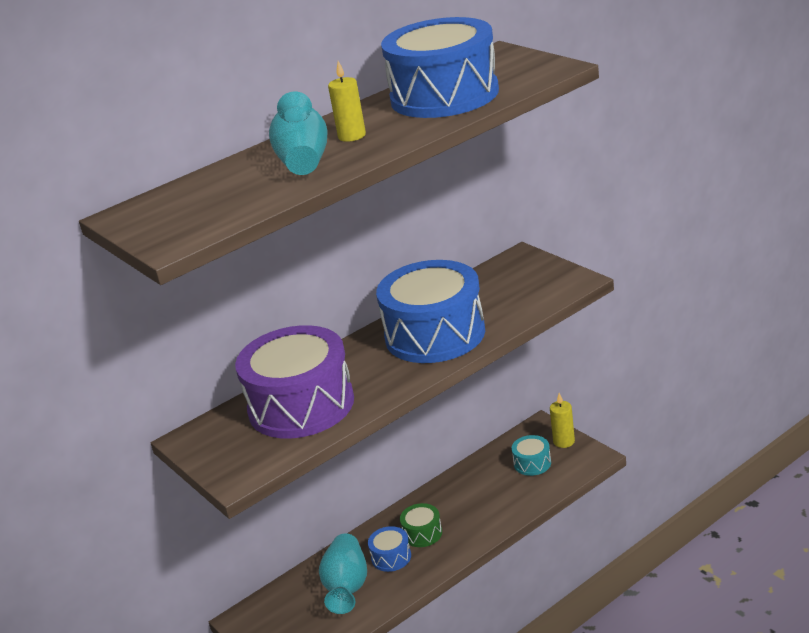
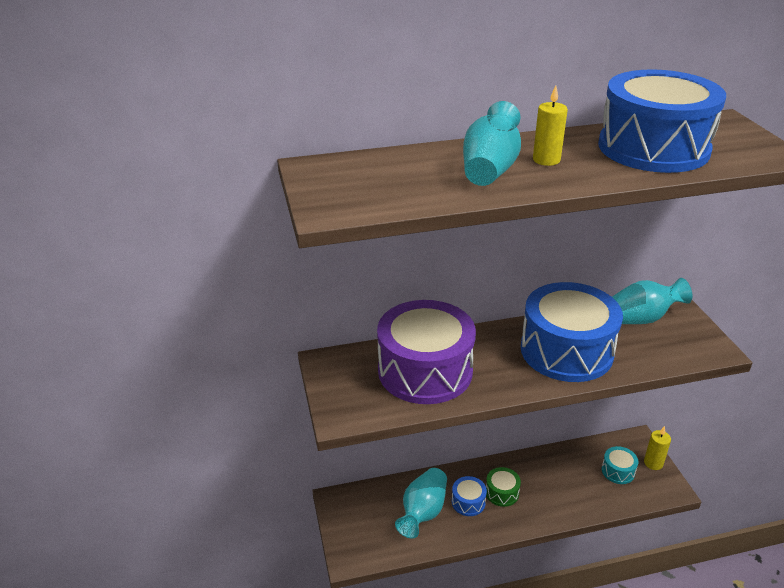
camera: 20 degrees right, 5 degrees up
none -> turquoise vase [612,278,692,324]

